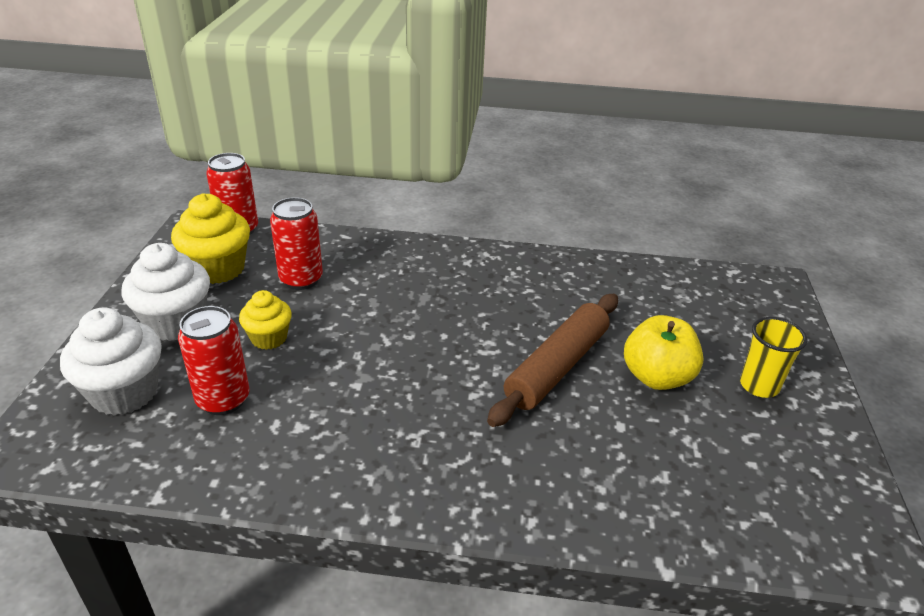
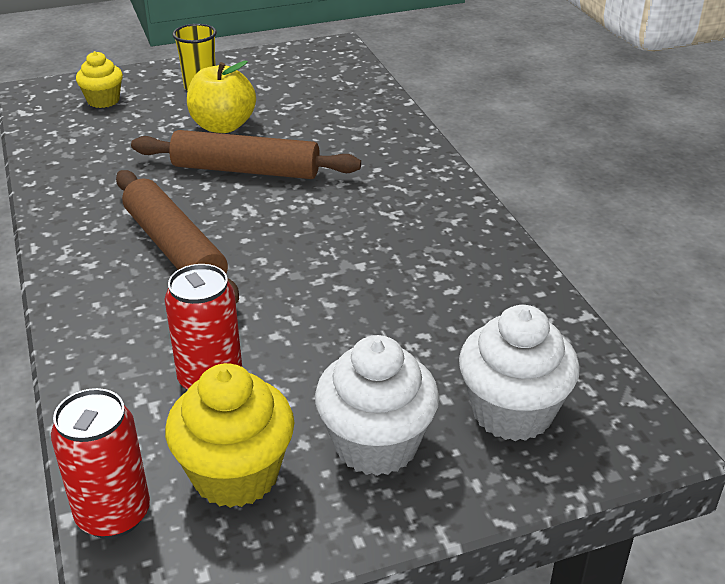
camera: 115 degrees left, 0 degrees up
red can [178,306,249,415] -> none
yellow cupcake [239,290,292,350] -> yellow cupcake moved to [76,51,123,108]
none -> brown rolling pin [116,170,239,303]

